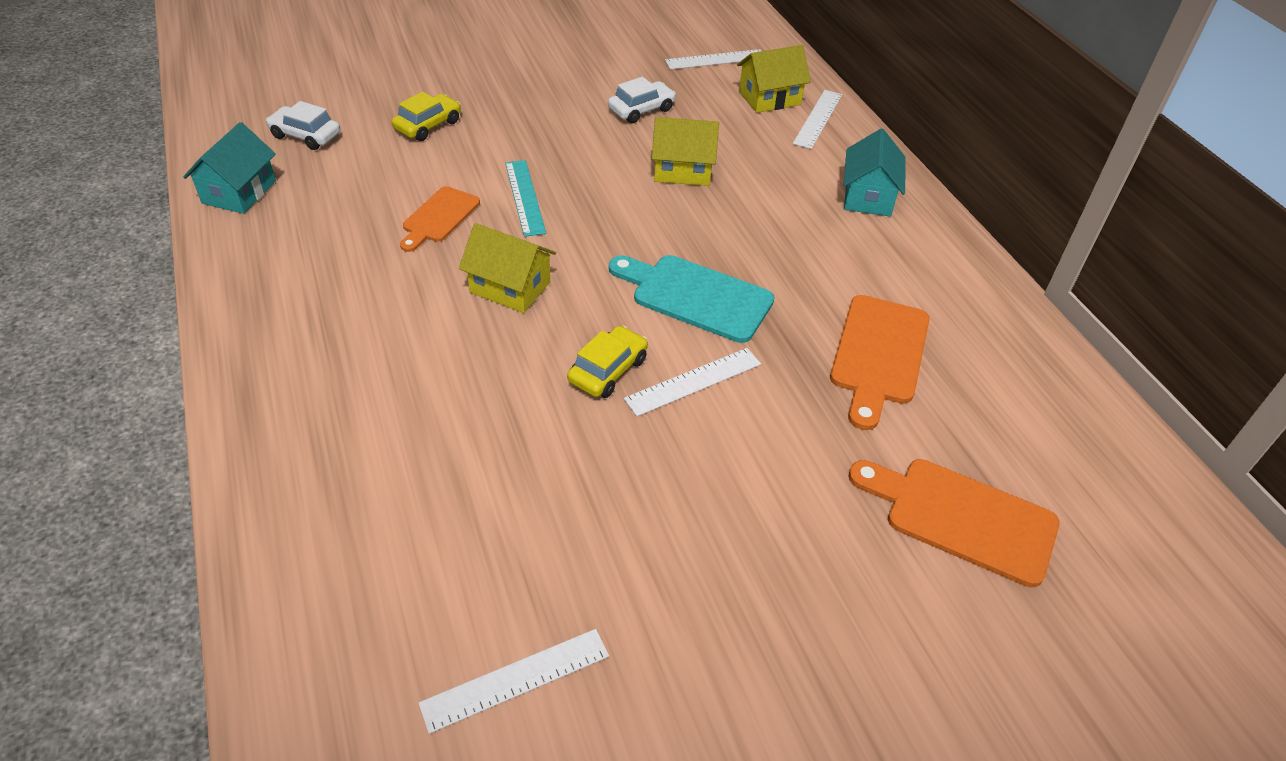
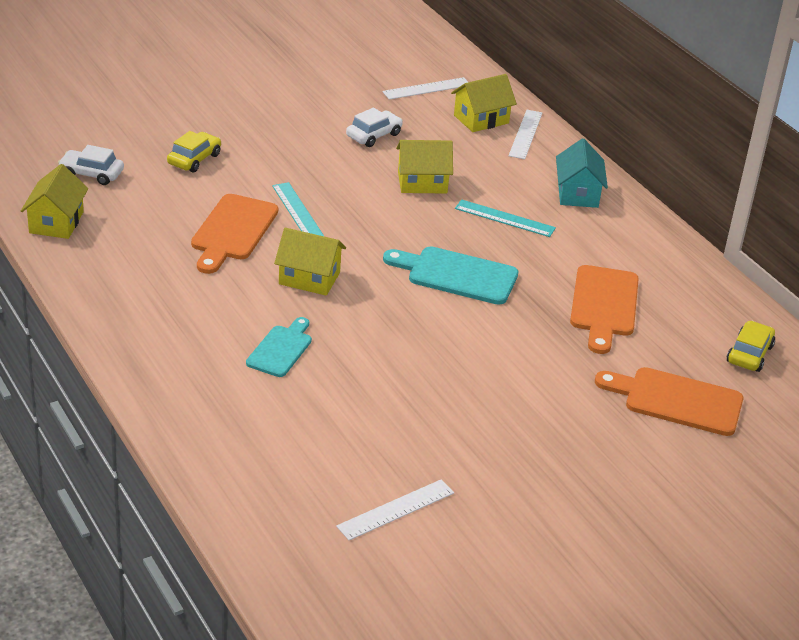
camera: 10 degrees left, 10 degrees down
turquoise house [183,122,276,214] -> yellow house [21,164,88,239]
orange cutting board [400,186,480,252] -> orange cutting board [191,194,278,274], size x1.54
yellow car [567,325,648,398] -> yellow car moved to [727,321,775,372]
white ruler [624,348,761,416] -> none
none -> turquoise cutting board [246,317,312,377]
none -> turquoise ruler [455,199,556,237]

